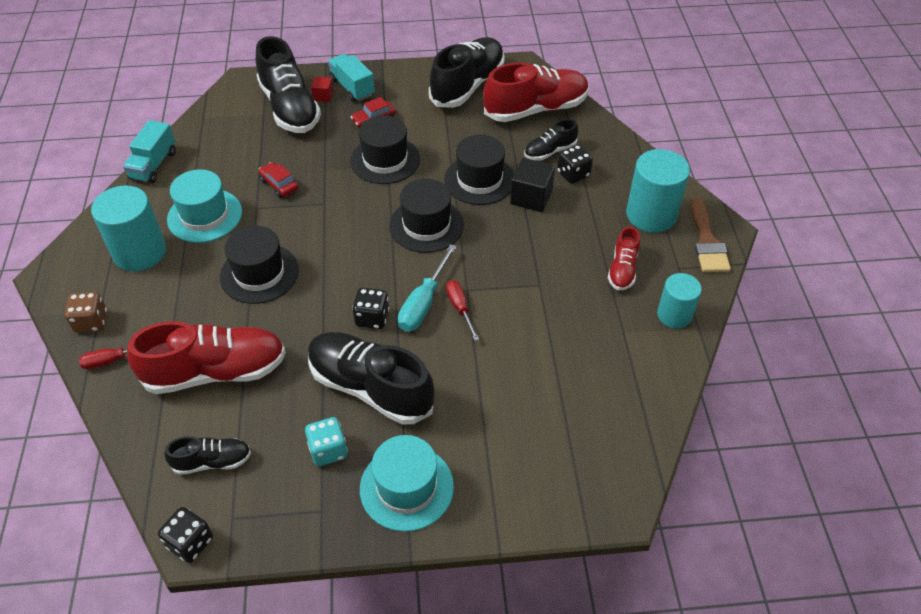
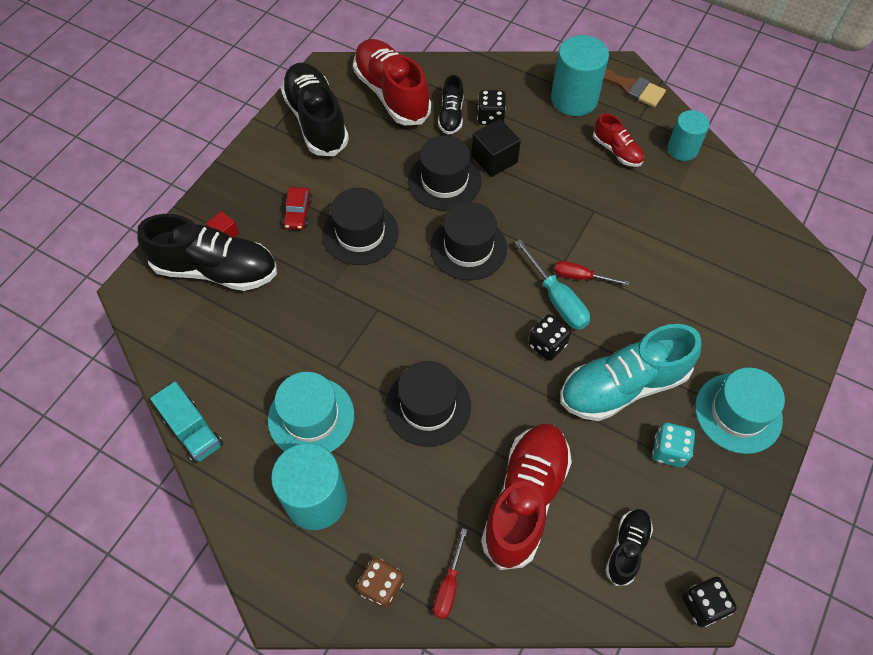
camera: 55 degrees left, 10 degrees up
red car [258,162,298,198] -> none
black shoe [308,332,435,425] -> turquoise shoe [560,324,702,421]
turquoise truck [328,54,375,102] -> none
red shoe [483,63,589,122] -> red shoe turned 45 degrees counterclockwise [353,39,431,125]

